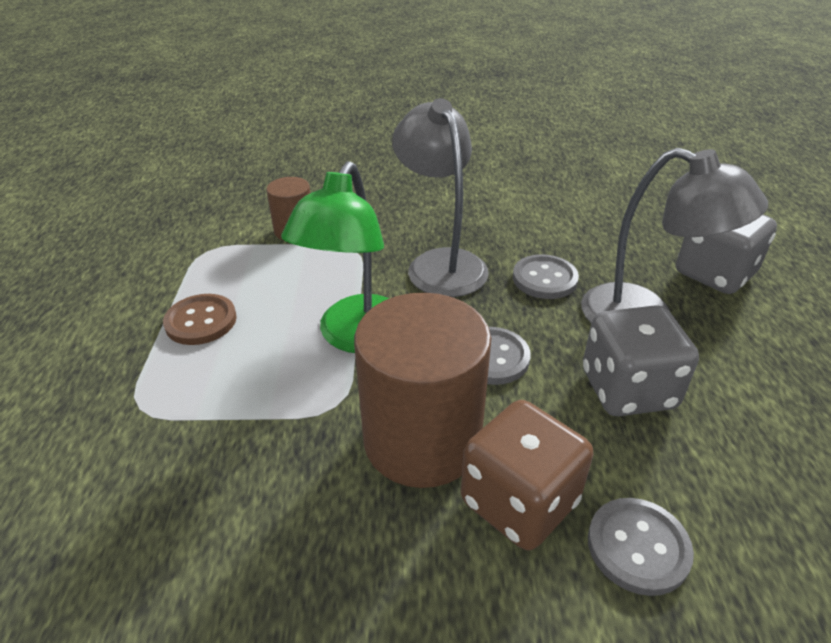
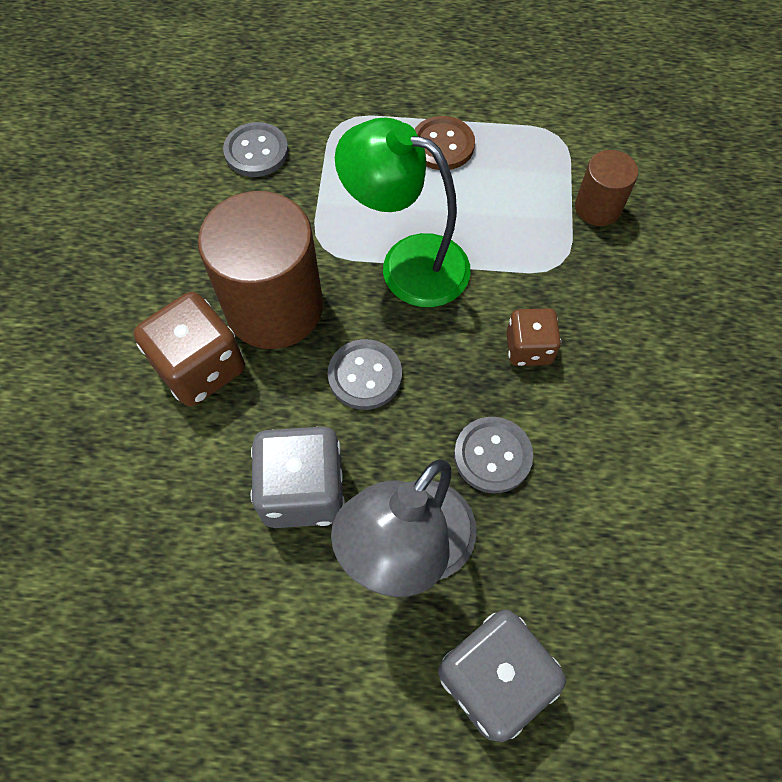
camera: 95 degrees right, 25 degrees up
grey lamp [392,98,489,297] -> brown dice [506,308,561,366]
grey button [588,498,694,596] -> grey button moved to [223,122,288,177]

